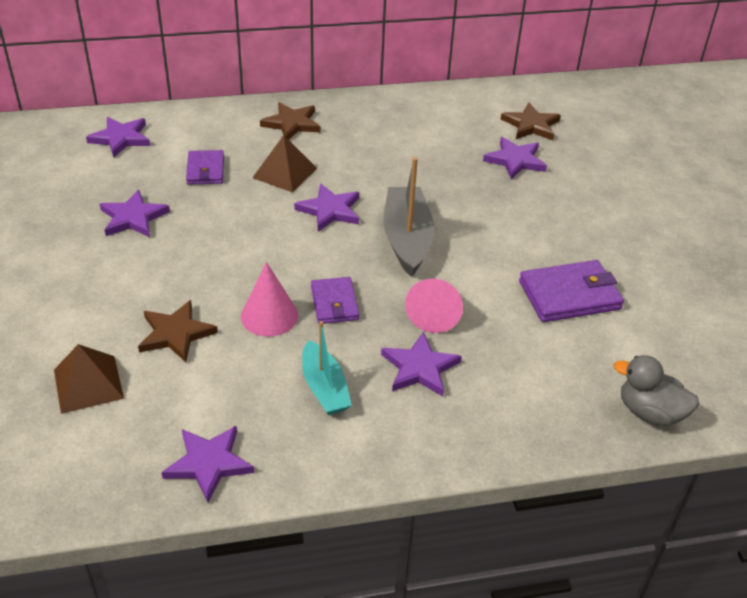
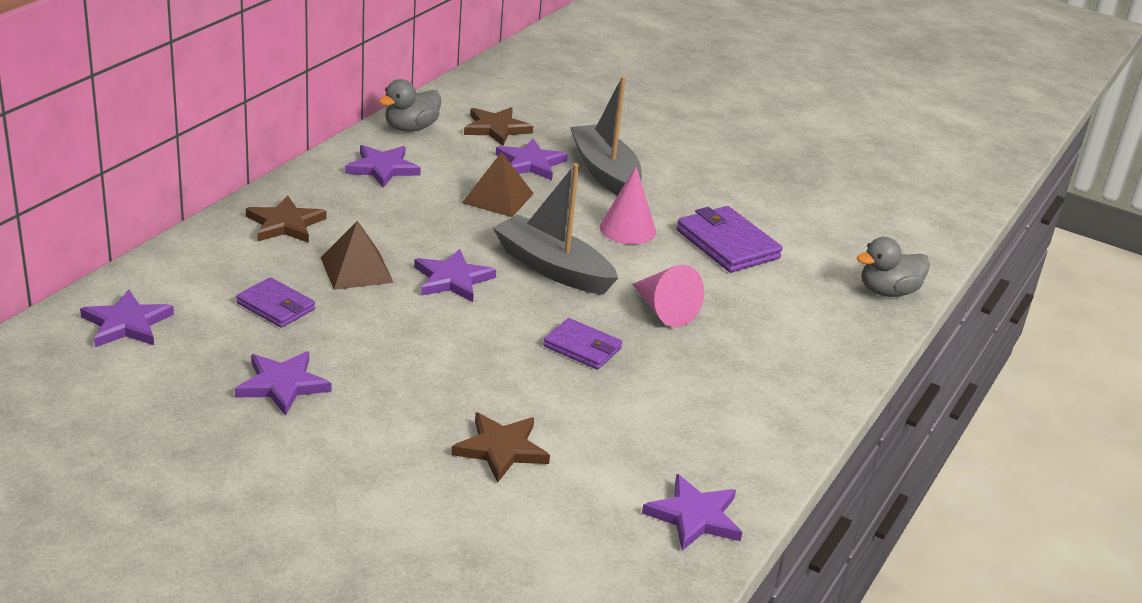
camera: 50 degrees left, 10 degrees down
brown pyramid [54,344,124,414] -> brown pyramid moved to [462,152,534,217]
pink cone [241,262,298,337] -> pink cone moved to [599,167,656,245]
turquoise boat [302,321,352,415] -> none
purple star [381,332,462,396] -> purple star moved to [345,145,421,188]
purple wallet [519,260,624,322] -> purple wallet turned 60 degrees counterclockwise [677,206,783,273]
none -> grey duck [379,79,441,132]
none -> grey boat [570,76,642,196]

